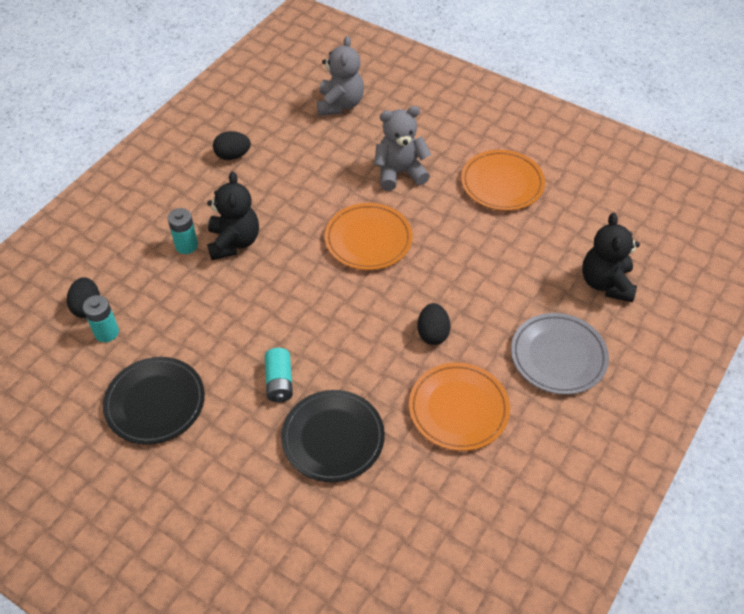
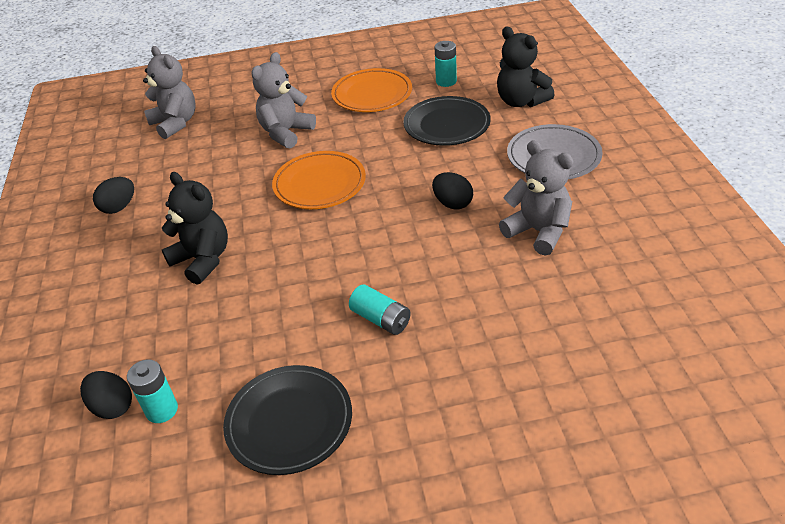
camera: 40 degrees left, 10 degrees down
turquoise battery [168,208,198,254] -> turquoise battery moved to [434,41,457,87]
black plate [281,390,385,482] -> black plate moved to [403,96,491,146]
orange plate [409,363,510,451] -> grey teddy bear [499,141,573,256]

